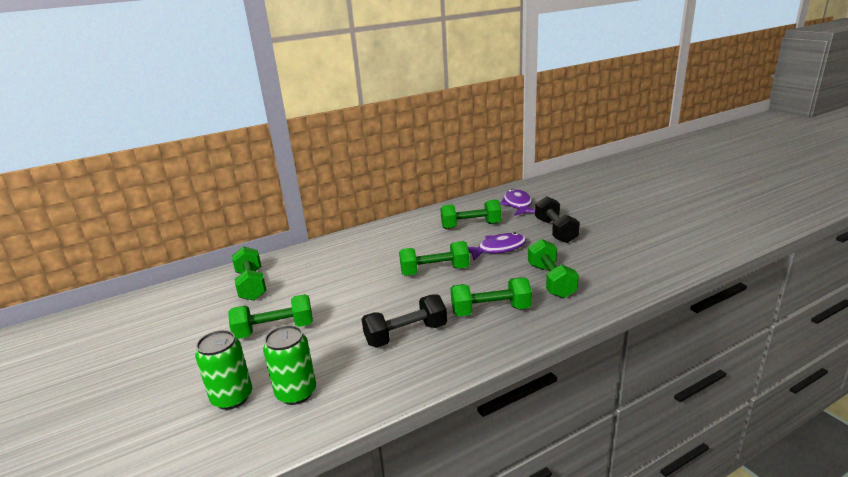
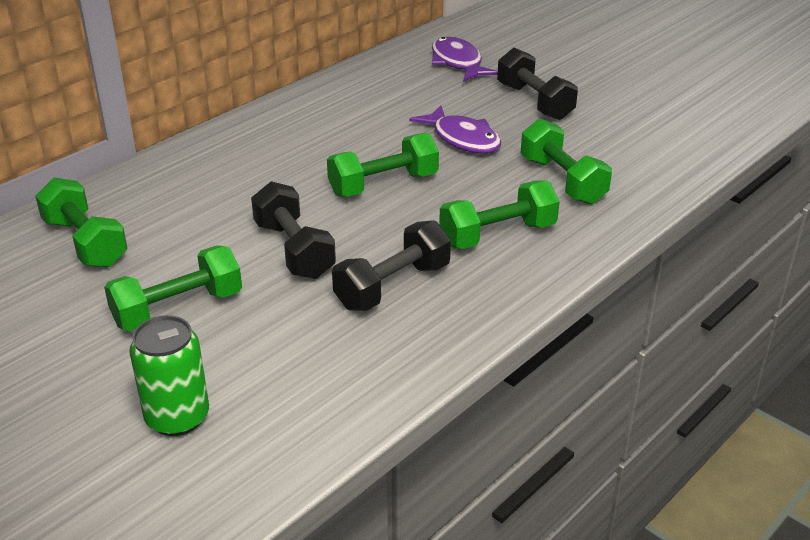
camera: 20 degrees left, 10 degrees up
green can [263,325,316,405] -> none
green dumbbell [440,199,502,229] -> none
purple fish [468,232,527,260] -> purple fish turned 90 degrees clockwise [409,105,501,153]
none -> black dumbbell [251,181,336,279]

